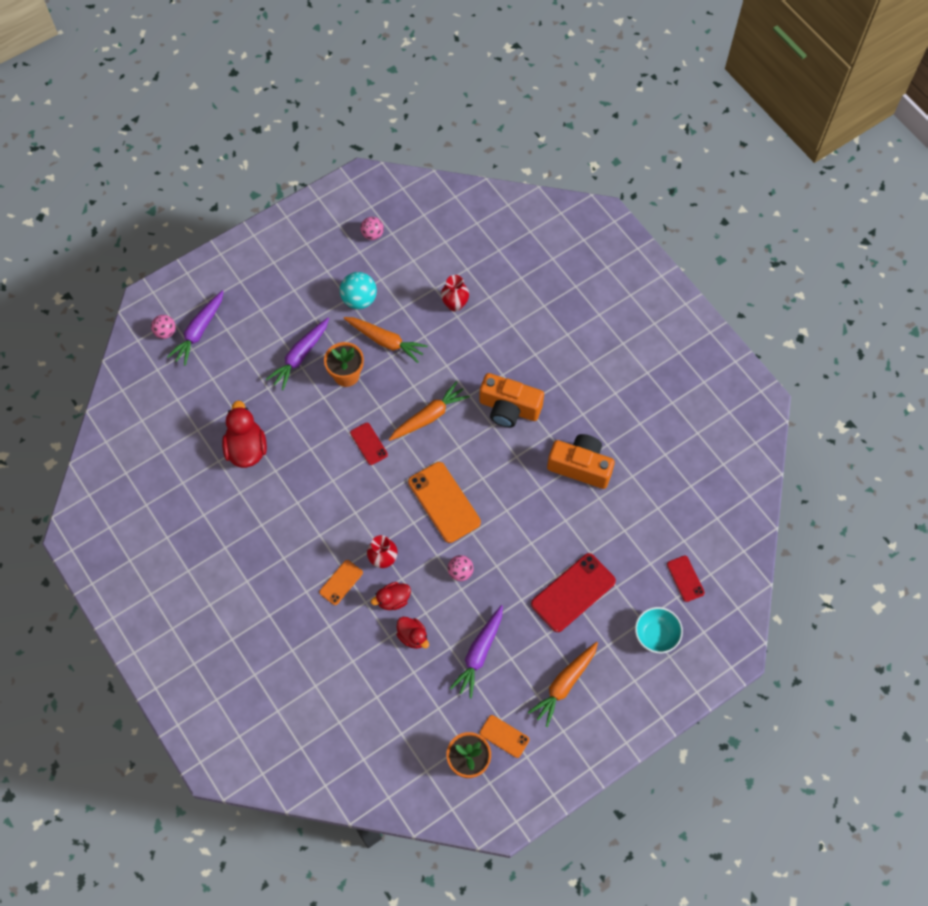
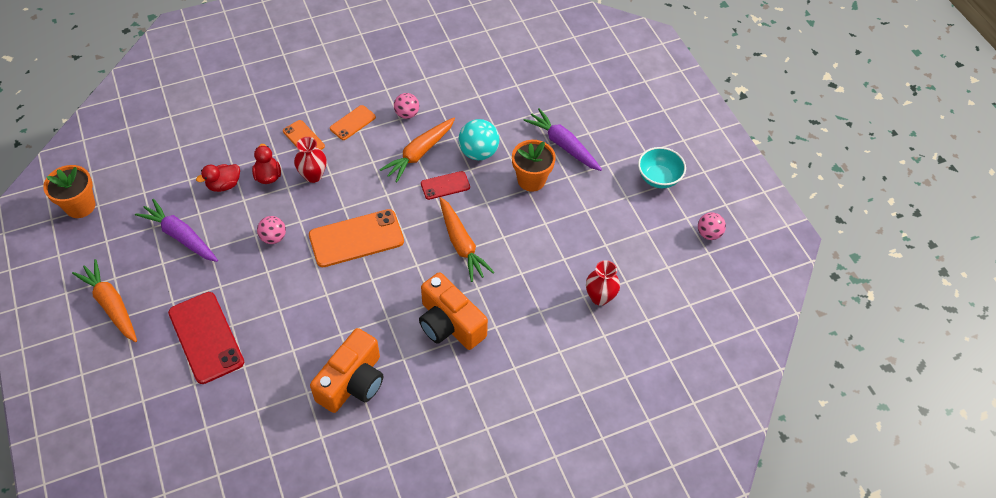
camera: 100 degrees right, 10 degrees down
pink ball [151,315,176,339] -> pink ball moved to [394,93,419,119]
purple carrot [167,290,224,366] -> none
red duck [222,401,267,468] -> none
turquoise ball [340,272,377,309] -> turquoise ball moved to [458,119,499,160]
orange carrot [344,317,428,363] -> orange carrot moved to [379,118,455,182]
orange camera [479,373,544,428] -> orange camera turned 75 degrees counterclockwise [419,272,488,350]
orange phone [480,715,529,758] -> orange phone moved to [330,105,376,140]
turquoise bowl [635,607,683,653] -> turquoise bowl moved to [638,147,686,188]
red phone [667,556,705,602] -> none

